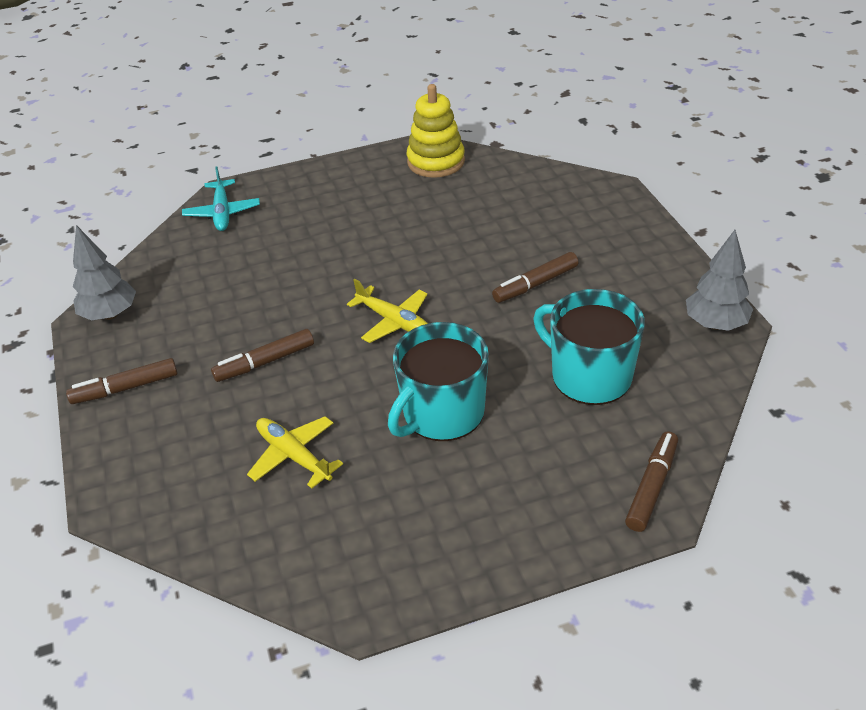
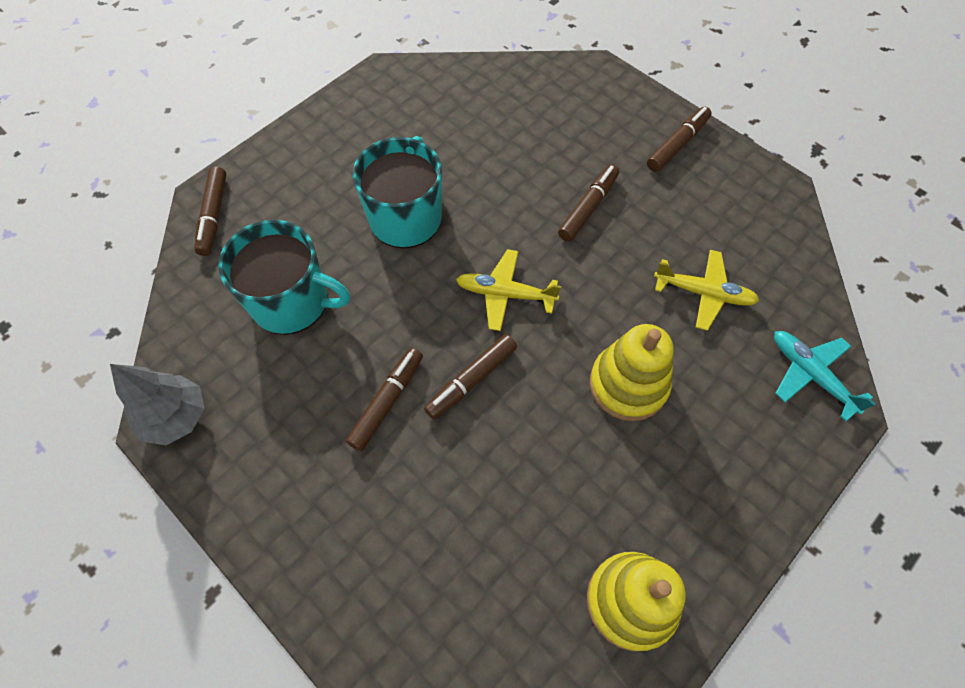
camera: 150 degrees right, 20 degrees up
grey tree [73,225,136,320] -> none
yellow plane [247,416,343,488] -> yellow plane moved to [654,250,759,331]
none -> brown marker [424,334,517,420]
none -> yellow stacking toy [590,324,674,421]

